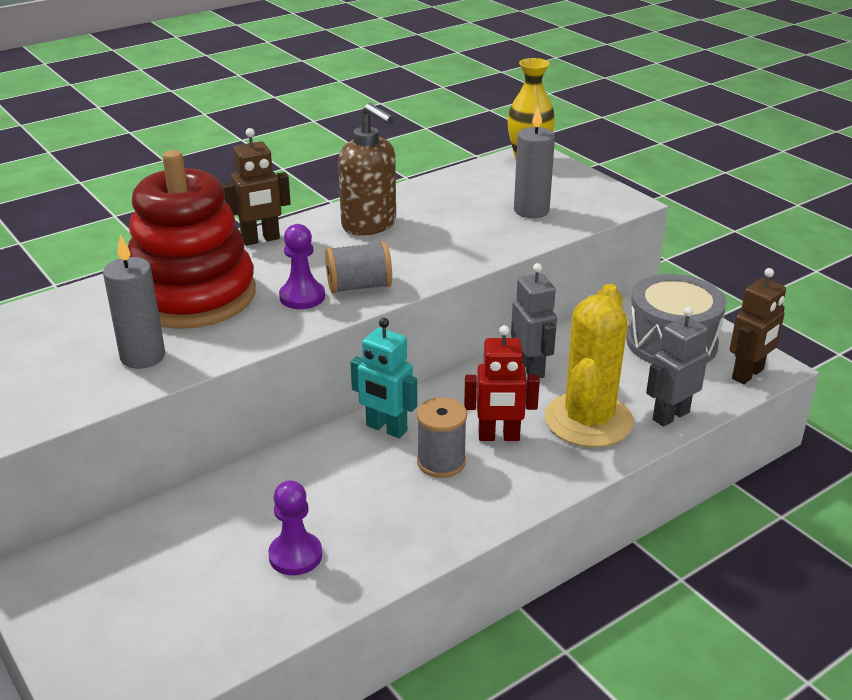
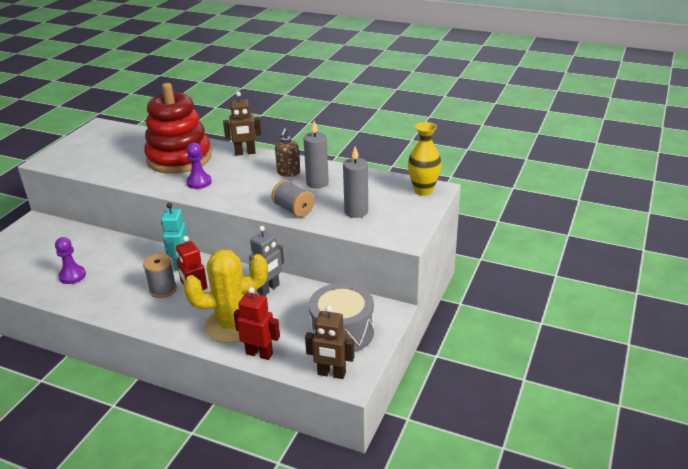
camera: 60 degrees right, 0 degrees up
grey candle [103,234,165,369] -> grey candle moved to [303,121,329,189]
brown robot [222,128,291,246] -> brown robot turned 45 degrees counterclockwise [223,92,261,156]
grey spool [325,241,392,293] -> grey spool moved to [272,180,314,217]
brown soap dispenser [338,103,396,236] -> brown soap dispenser [275,128,300,177], size x0.65
grey robot [646,307,708,427] -> red robot [234,287,280,360]

